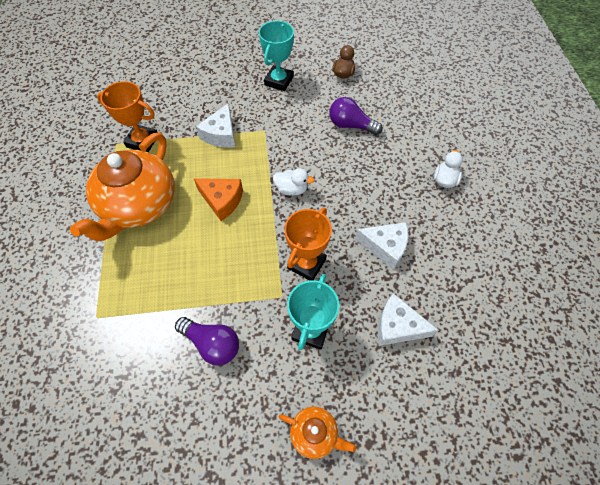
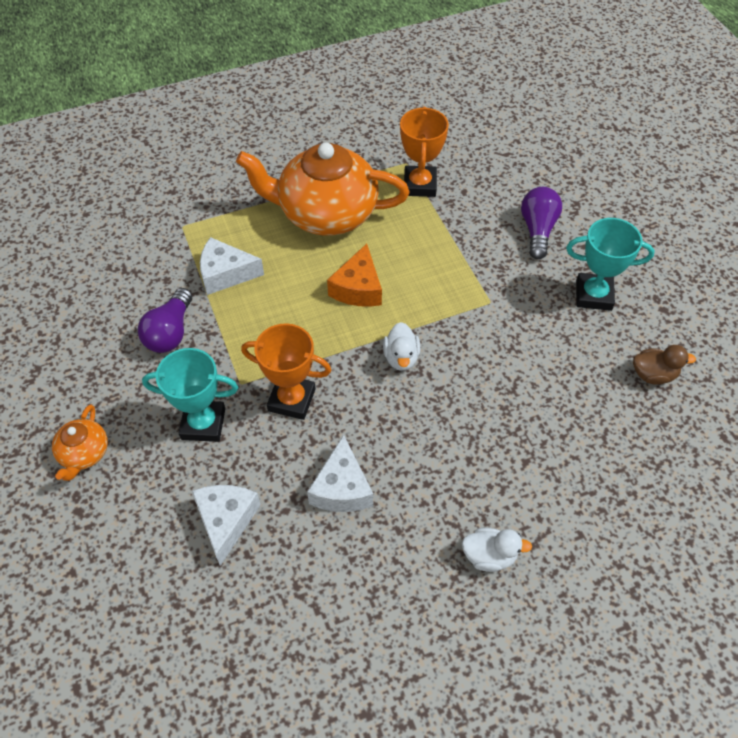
camera: 75 degrees right, 5 degrees down
white cheese [196,103,235,147] -> white cheese moved to [200,237,264,295]
purple light bulb [329,97,383,135] -> purple light bulb moved to [521,187,562,259]

